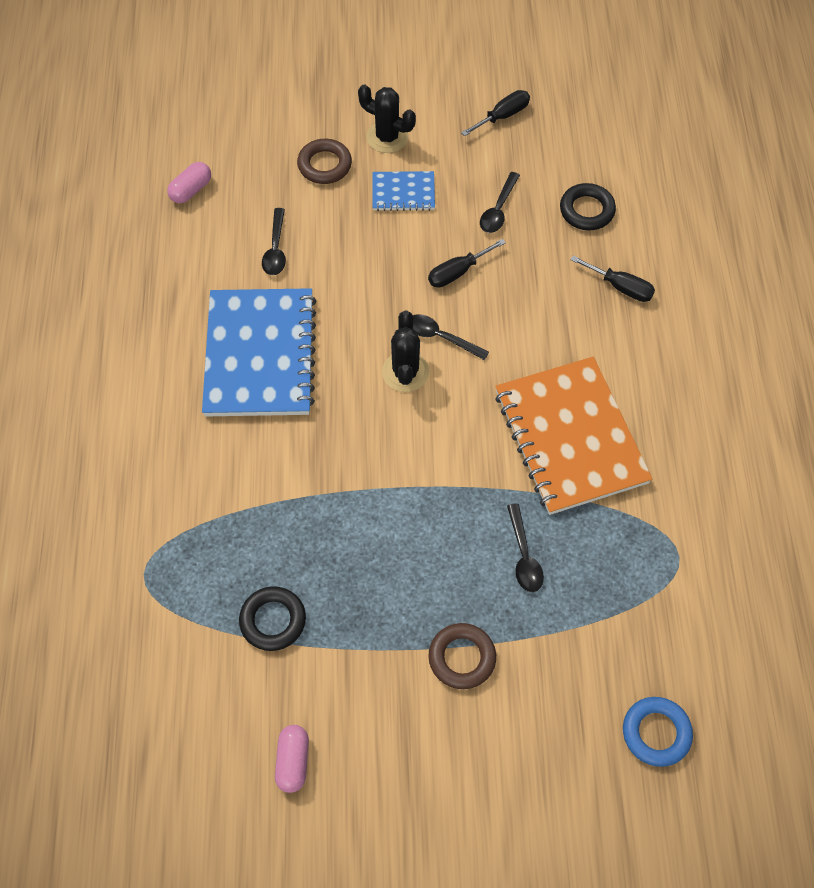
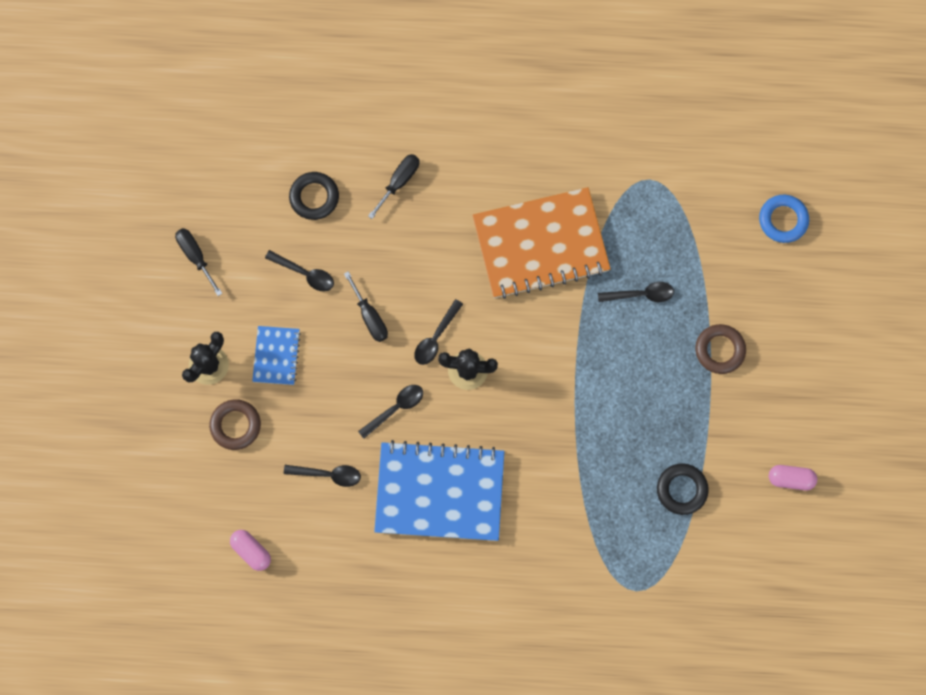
camera: 85 degrees left, 15 degrees up
none -> black spoon [358,385,423,438]

